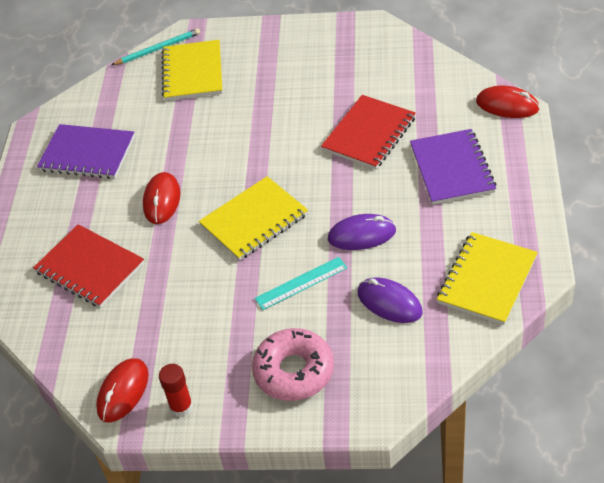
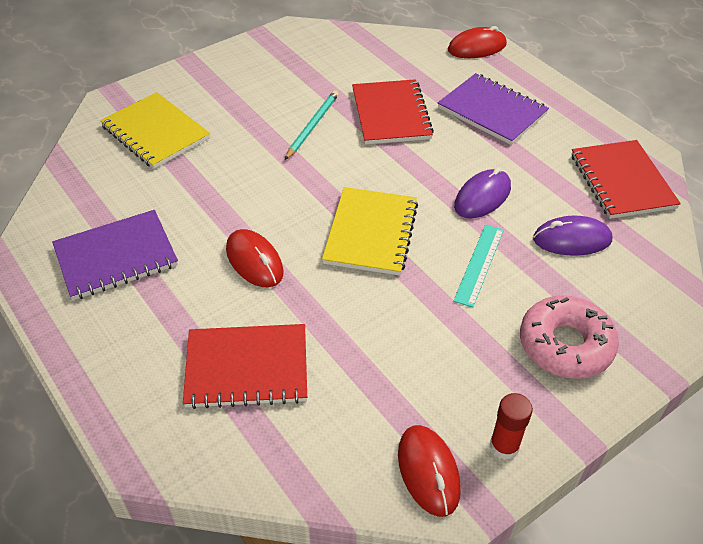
camera: 45 degrees left, 0 degrees up
turquoise pencil [111,28,200,65] -> turquoise pencil moved to [285,90,339,160]
yellow notebook [437,232,538,325] -> red notebook [571,140,681,219]

